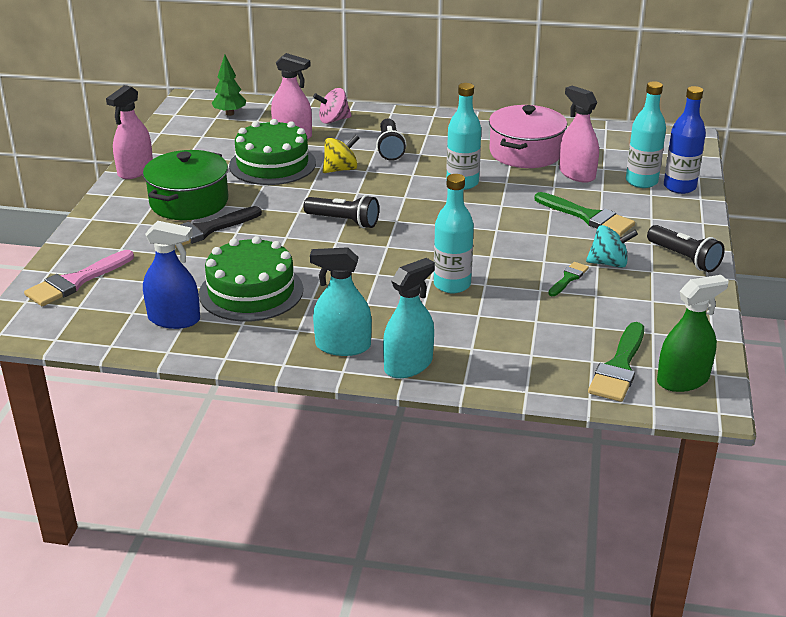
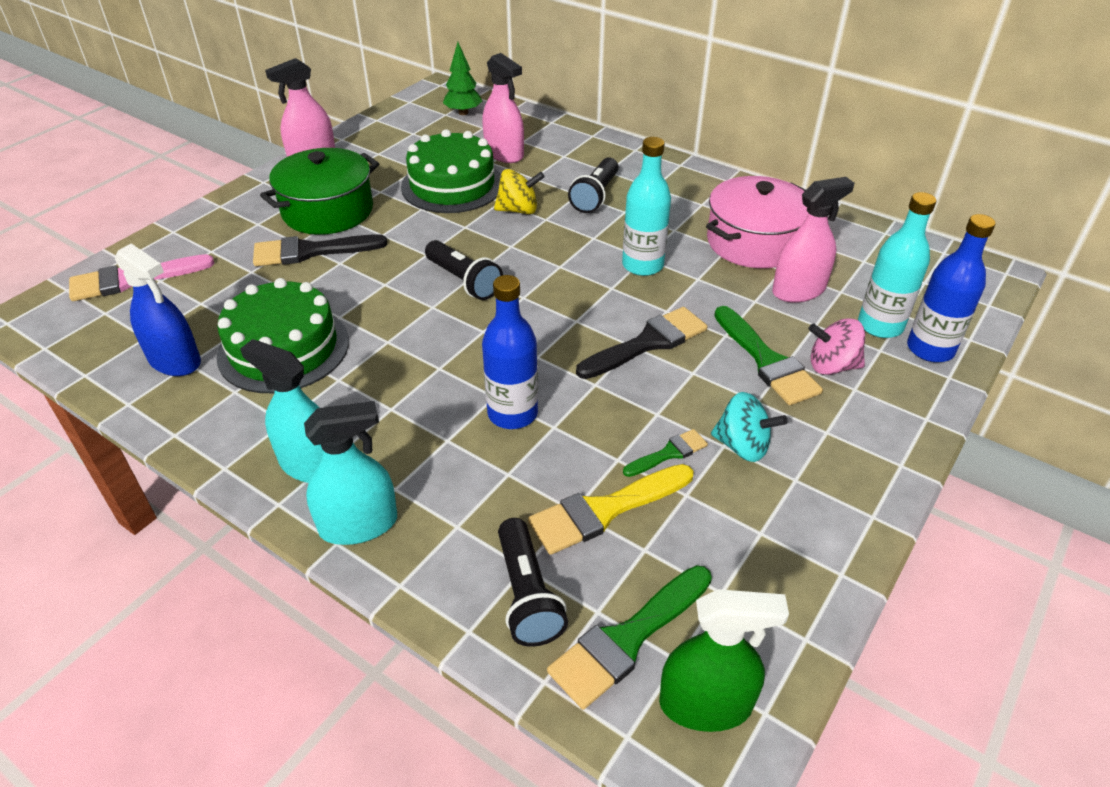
camera: 25 degrees right, 10 degrees up
pink spinning top [313,88,352,124] -> pink spinning top moved to [808,318,865,375]
turquoise bottle [434,174,474,293] -> blue bottle [482,275,538,429]
pink spray bottle [559,86,599,183] -> pink spray bottle turned 75 degrees clockwise [772,177,854,303]
black flashlight [647,225,725,272] -> black flashlight moved to [498,518,568,647]
none -> yellow brush [528,464,694,555]
none -> black brush [576,307,707,379]

